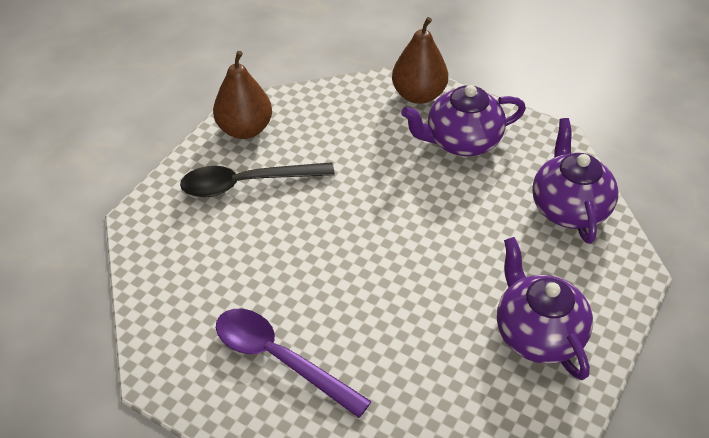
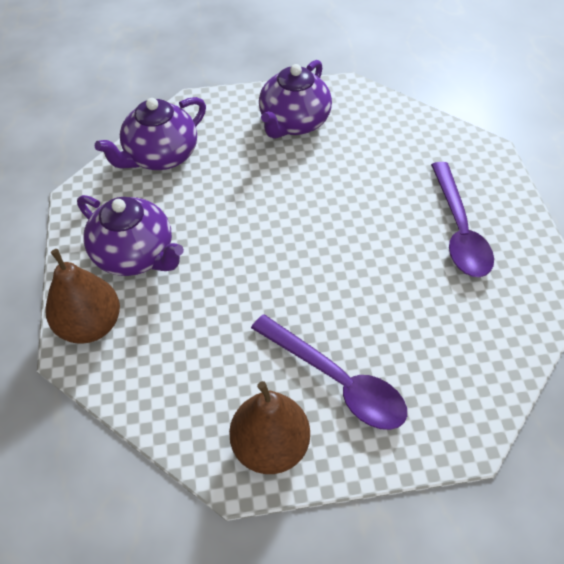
camera: 130 degrees left, 5 degrees up
black spoon [180,162,335,197] -> purple spoon [251,314,407,430]

